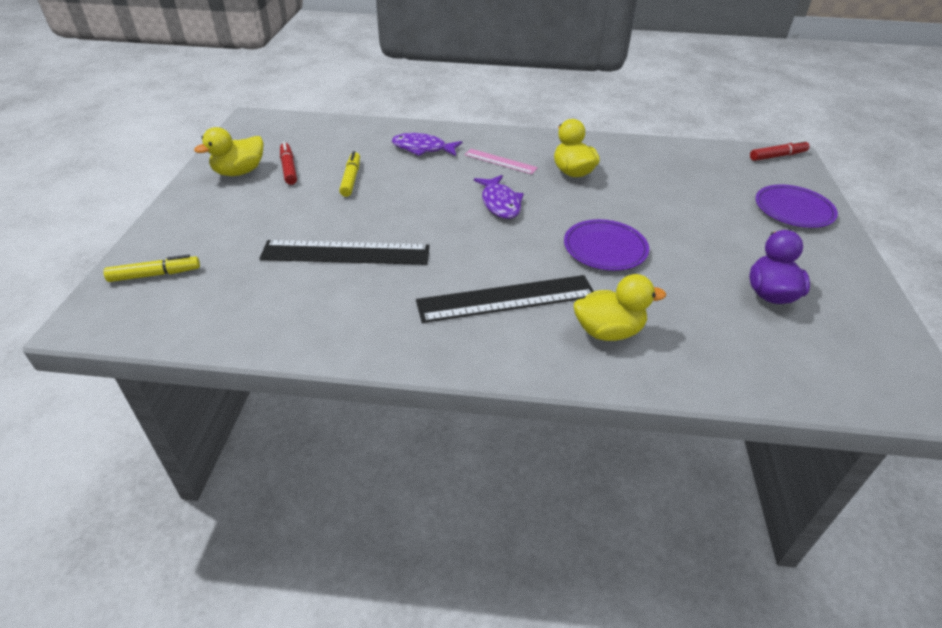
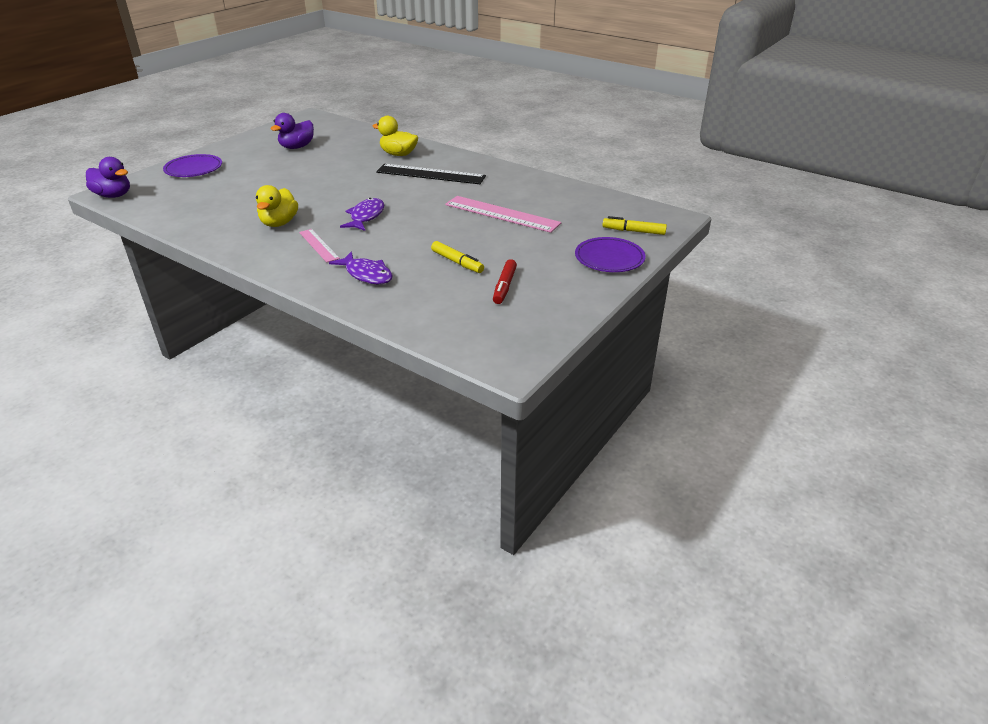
camera: 150 degrees left, 5 degrees down
yellow duck [194,127,264,176] -> none
black ruler [259,240,430,265] -> pink ruler [445,196,561,233]
yellow marker [339,151,360,197] -> yellow marker turned 75 degrees counterclockwise [431,241,484,273]
purple plate [564,219,649,271] -> purple plate moved to [575,237,646,272]
red marker [750,140,810,161] -> purple duck [86,157,130,198]

